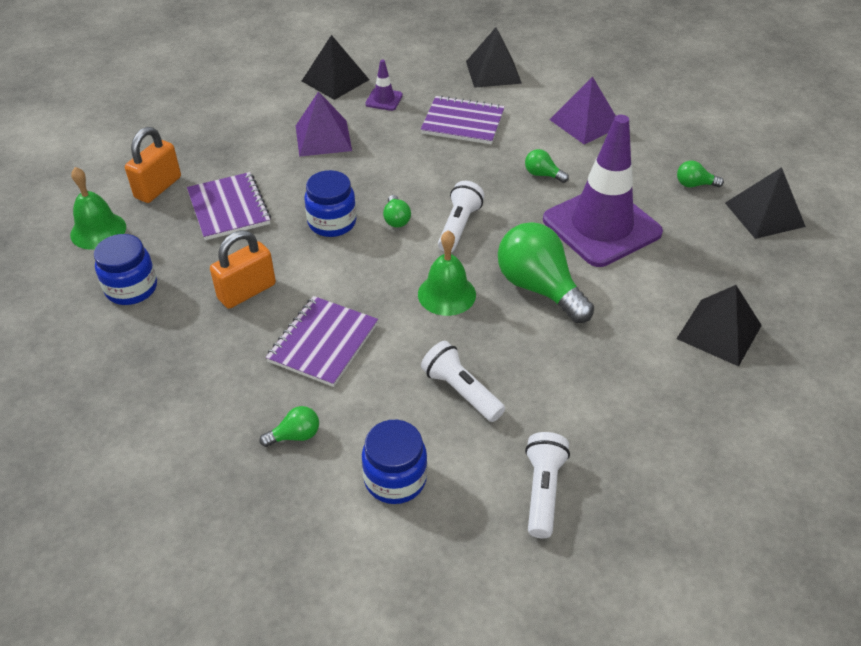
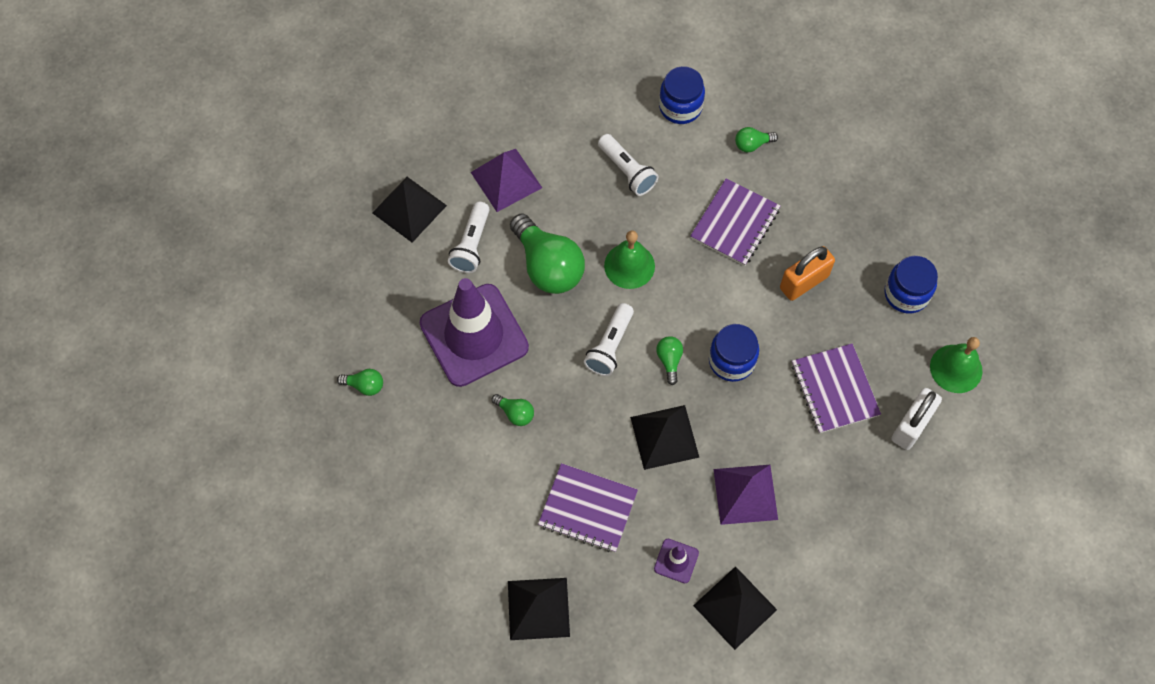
camera: 175 degrees left, 20 degrees up
orange padlock [125,127,181,203] -> white padlock [891,388,942,450]
white flashlight [525,432,570,538] -> white flashlight moved to [448,202,490,273]
purple pyramid [550,77,616,144] -> purple pyramid moved to [471,149,542,212]
black pyramid [725,167,806,239] -> black pyramid moved to [630,405,700,470]

